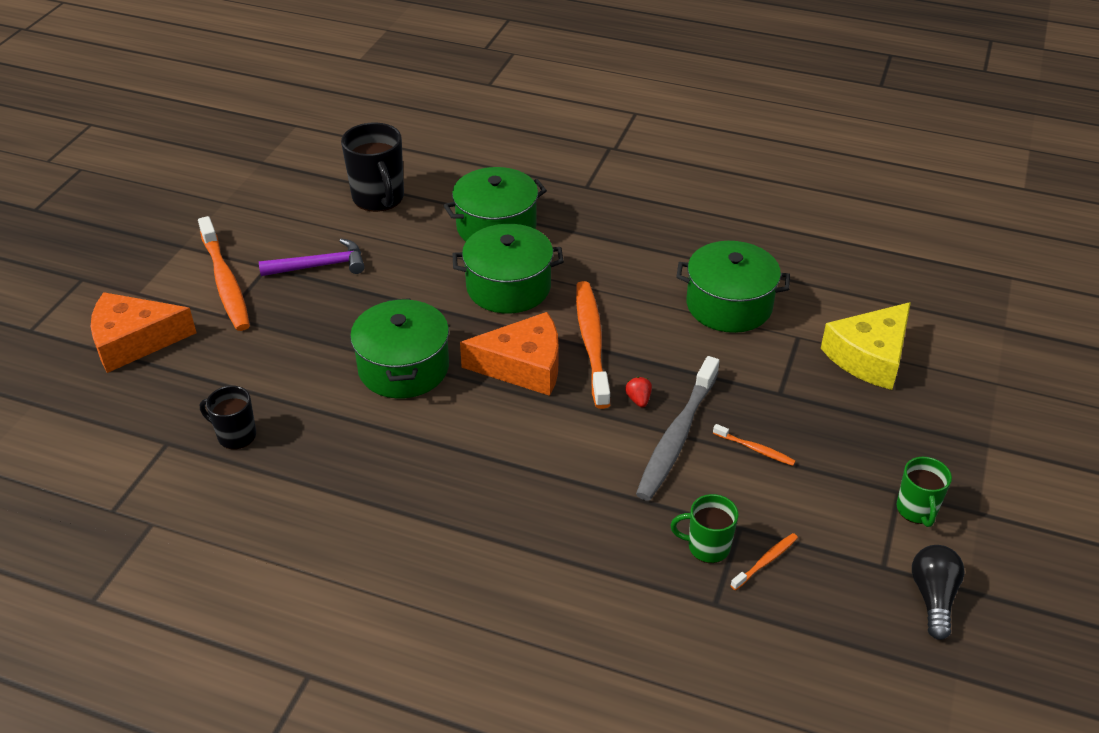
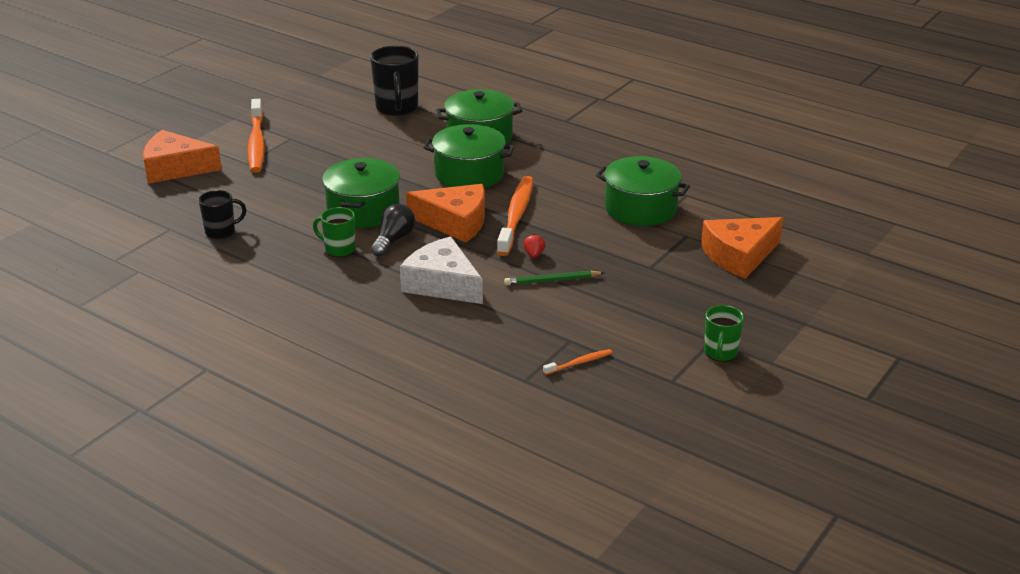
camera: 15 degrees right, 10 degrees down
black mug [200,386,256,449] -> black mug turned 120 degrees clockwise [198,190,246,239]
purple hammer [259,238,365,276] -> none
grey toothbrush [636,356,719,501] -> green pencil [504,271,604,286]
green mug [670,494,739,563] -> green mug moved to [313,207,356,257]
orange toothbrush [713,424,795,466] -> none
yellow cheese [821,302,911,390] -> orange cheese [701,217,783,279]
black light bulb [912,545,965,640] -> black light bulb moved to [371,204,415,257]
none -> white cheese [400,237,483,304]

